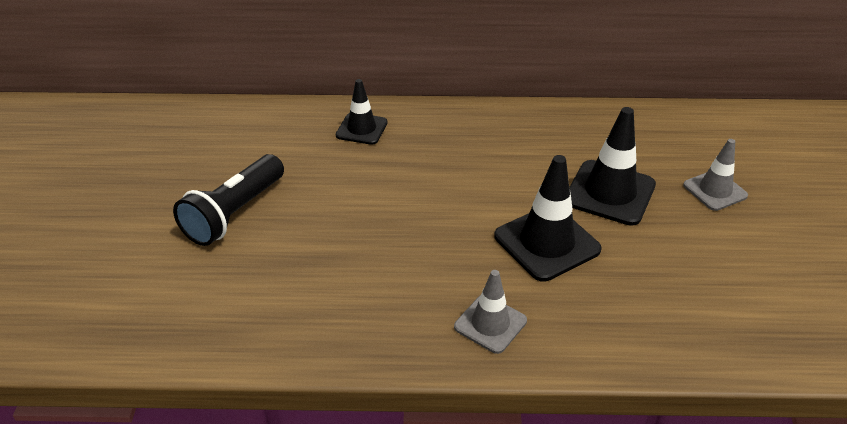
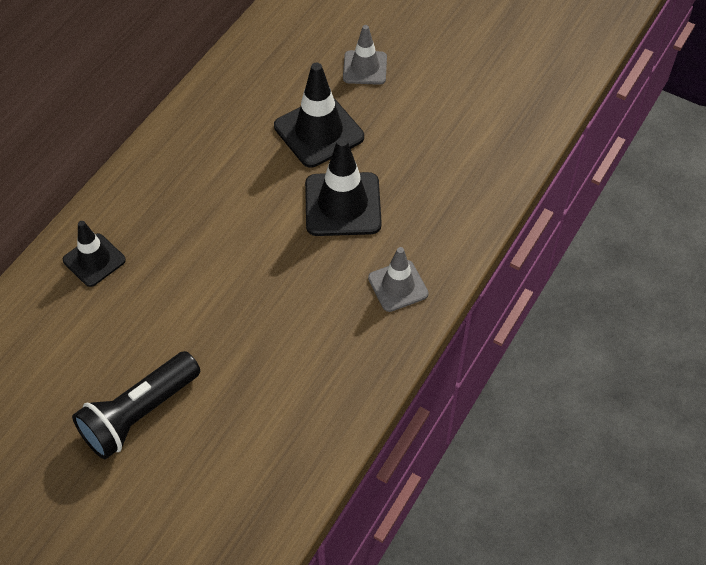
camera: 60 degrees left, 15 degrees up
black flashlight [173,154,284,246] -> black flashlight turned 75 degrees clockwise [72,351,200,459]

